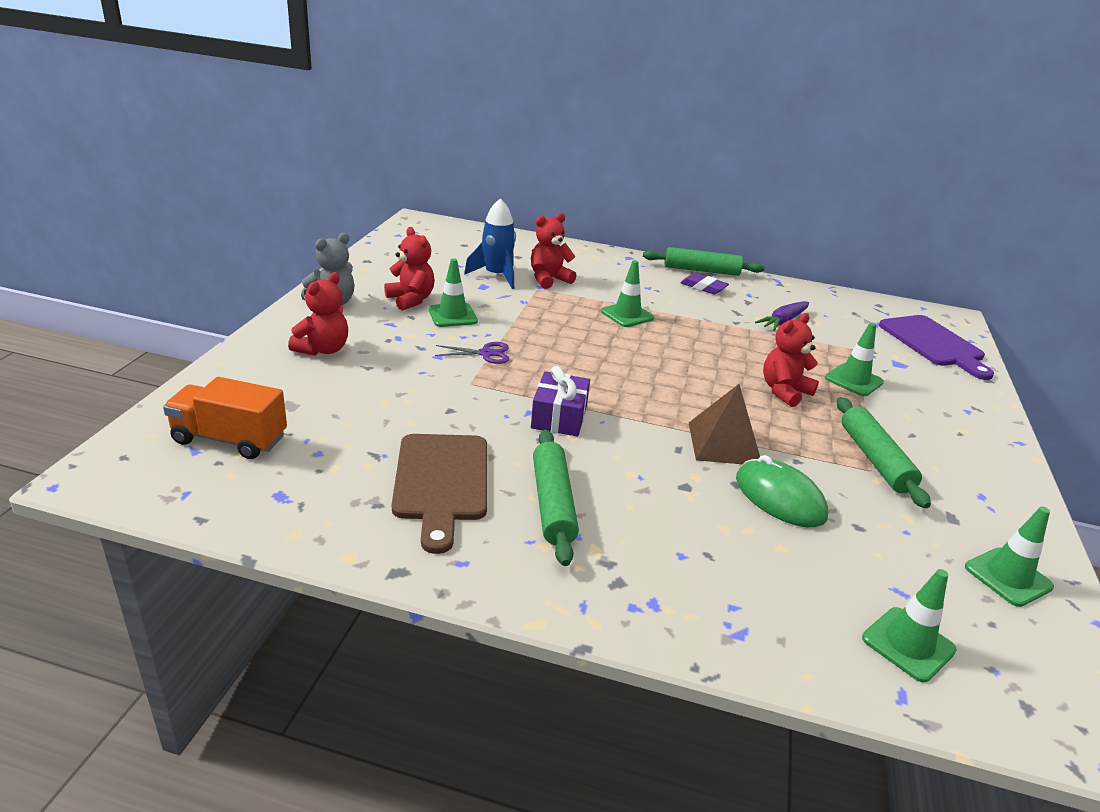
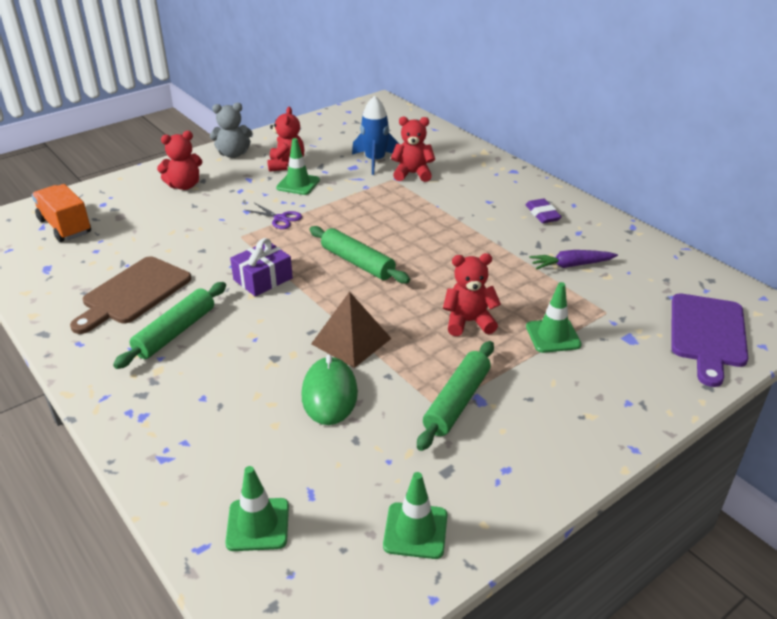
camera: 40 degrees right, 5 degrees up
green traffic cone [601,260,654,327] -> none
green rolling pin [643,247,765,276] -> green rolling pin moved to [309,226,410,284]

